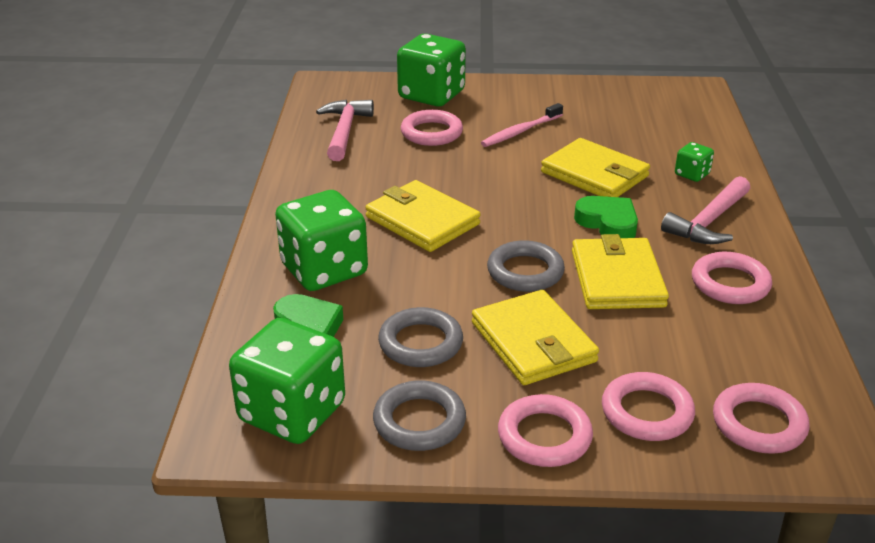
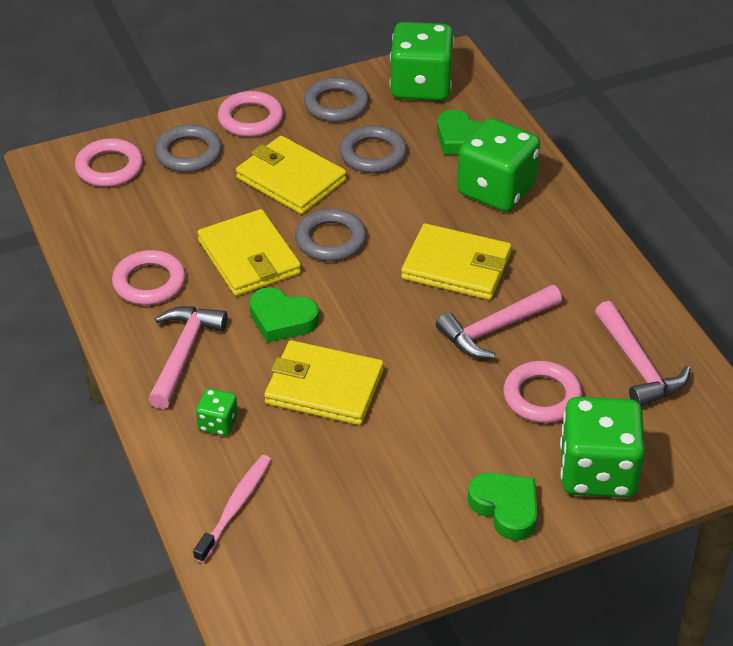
camera: 155 degrees right, 10 degrees up
pink toothbrush [481,103,563,147] -> pink toothbrush moved to [193,455,271,563]
pink ring [602,372,695,441] -> grey ring [155,124,222,172]
none -> pink hammer [436,285,562,359]
none -> green heart [468,473,538,541]

